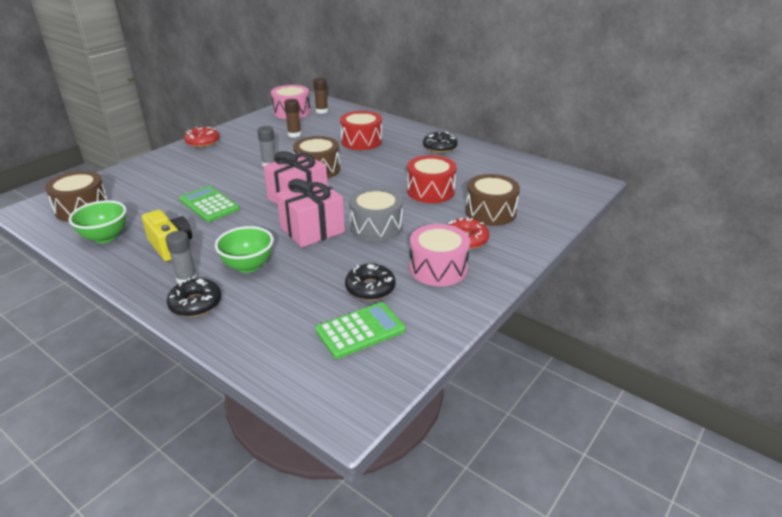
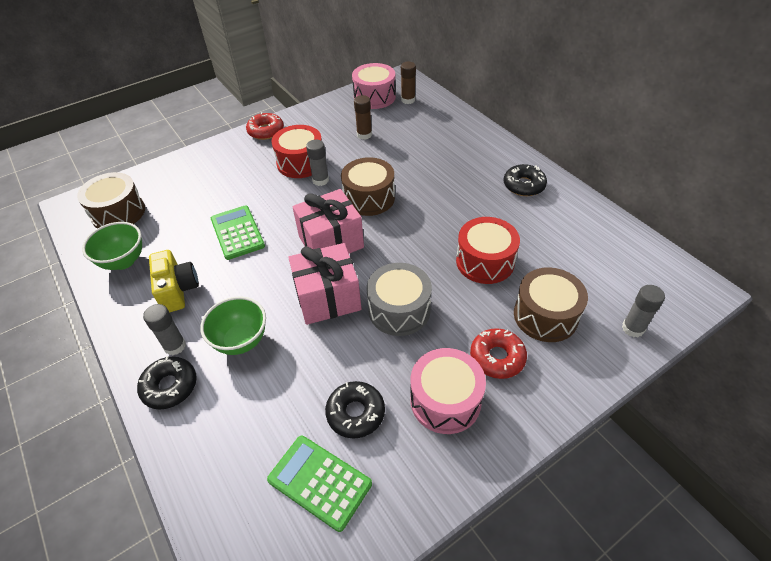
camera: 20 degrees right, 15 degrees up
green calculator [315,302,406,359] -> green calculator turned 135 degrees counterclockwise [267,436,372,532]
red drum [340,111,382,150] -> red drum moved to [271,125,322,178]
none -> grey glue stick [622,285,665,337]

